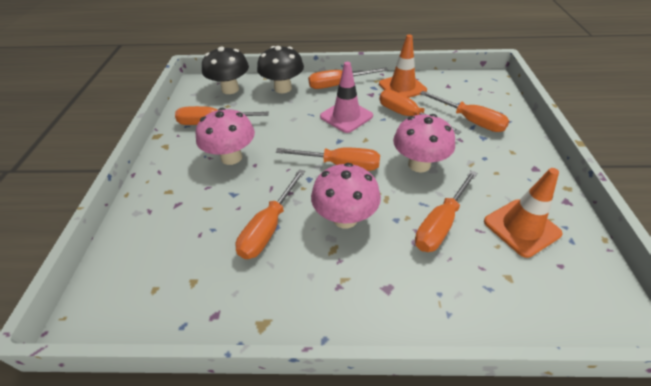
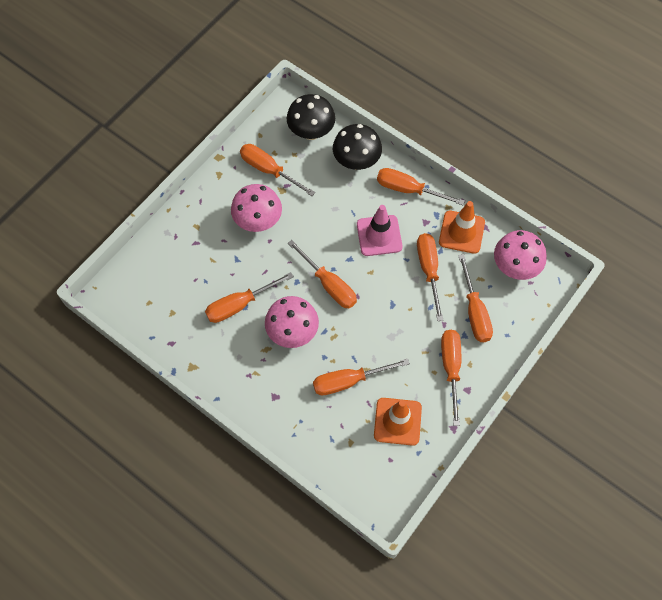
camera: 35 degrees right, 20 degrees up
pink mushroom [393,114,455,172] -> pink mushroom moved to [494,230,547,280]
none -> orange screwdriver [441,330,461,426]

